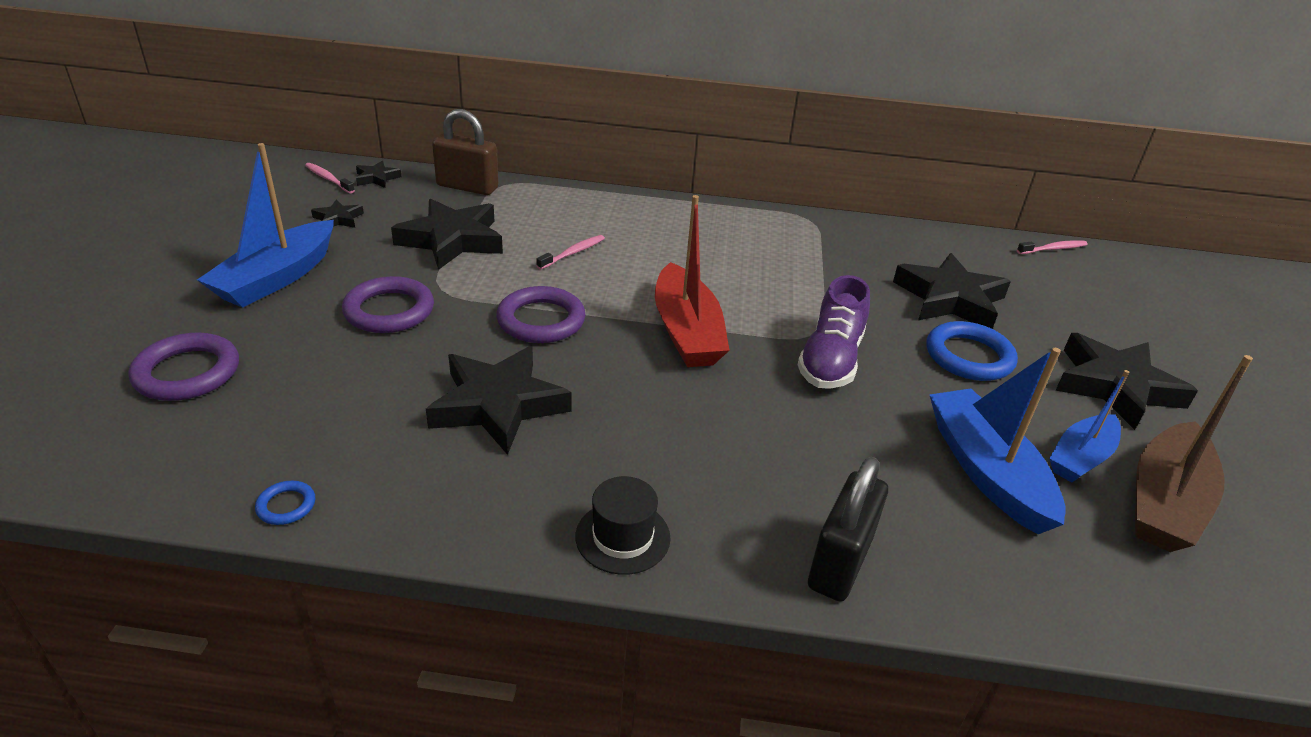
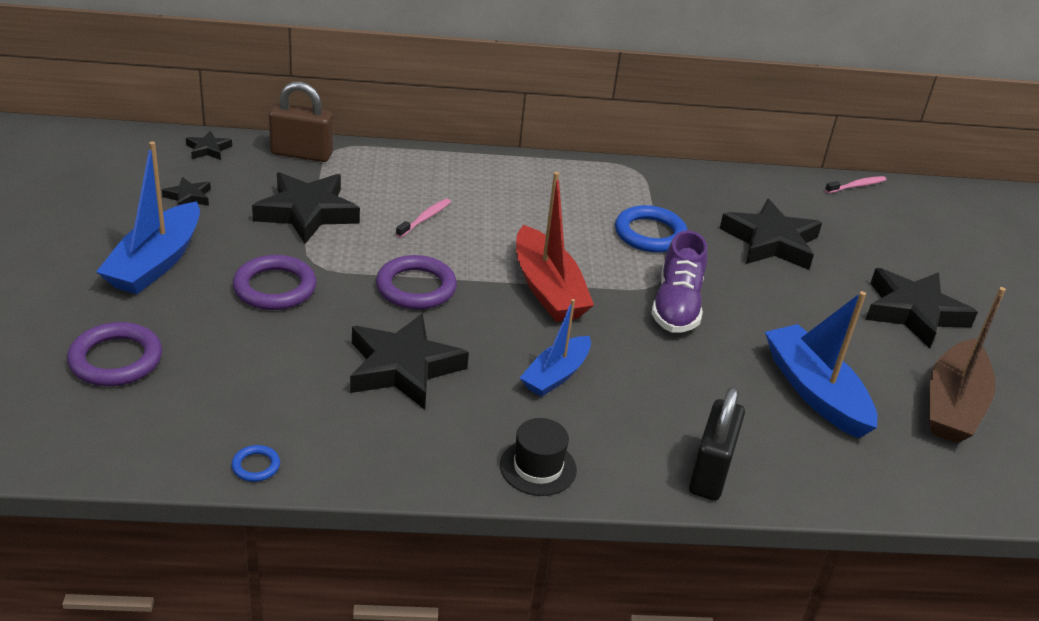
camera: 10 degrees left, 0 degrees up
pink toothbrush [305,163,355,193] -> none
blue ring [926,321,1018,381] -> blue ring moved to [615,205,687,253]
blue boat [1049,370,1129,483] -> blue boat moved to [520,299,591,397]

